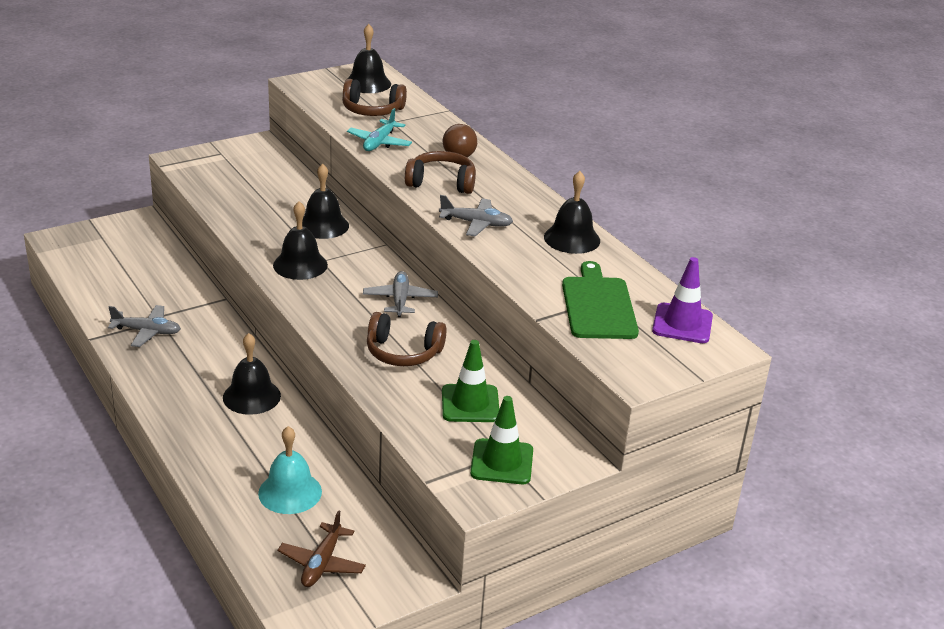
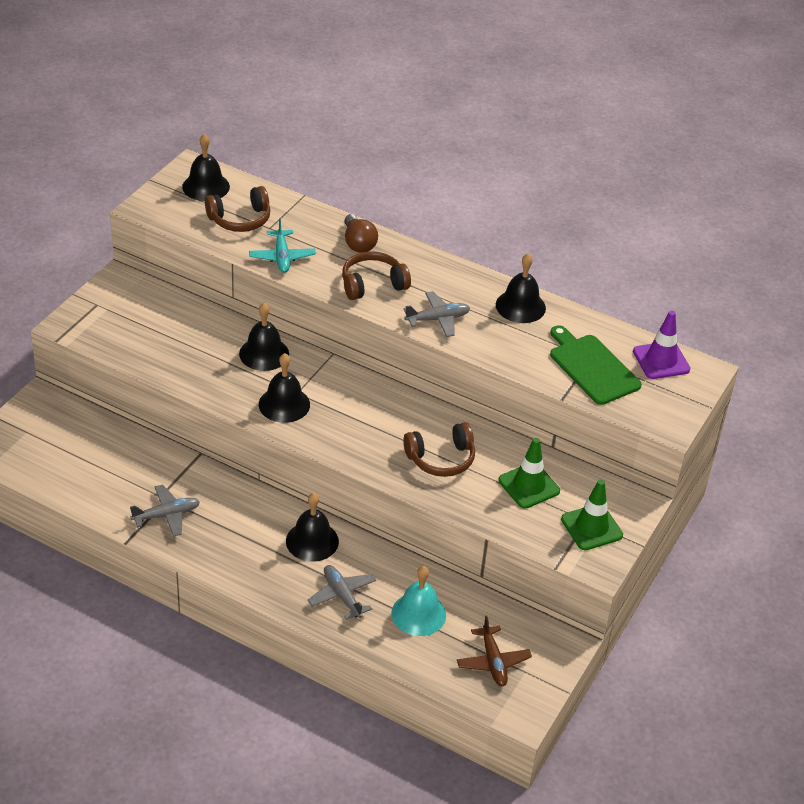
camera: 30 degrees left, 10 degrees up
grey plane [363,271,438,317] -> grey plane moved to [308,565,376,620]

